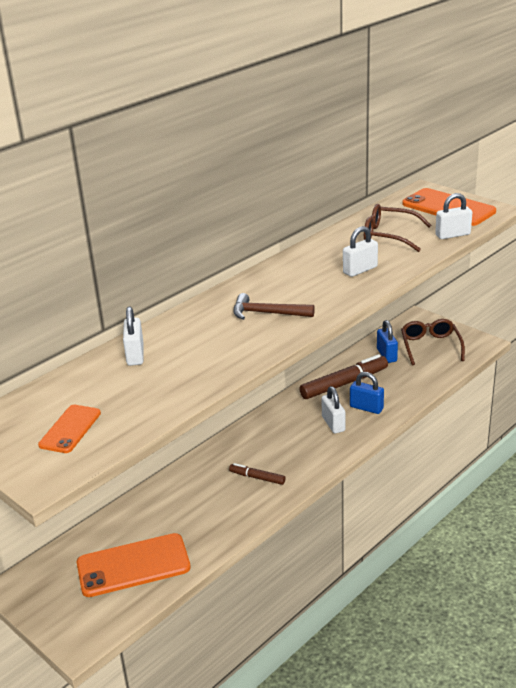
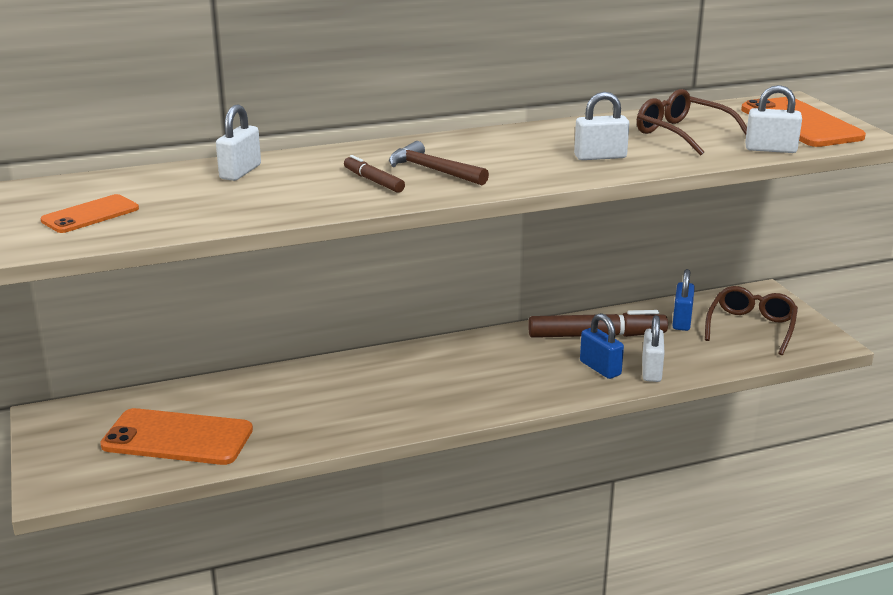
camera: 25 degrees right, 5 degrees down
brown marker [229,463,285,485] -> brown marker moved to [344,155,405,193]
white padlock [321,386,345,433] -> white padlock moved to [642,315,665,382]

